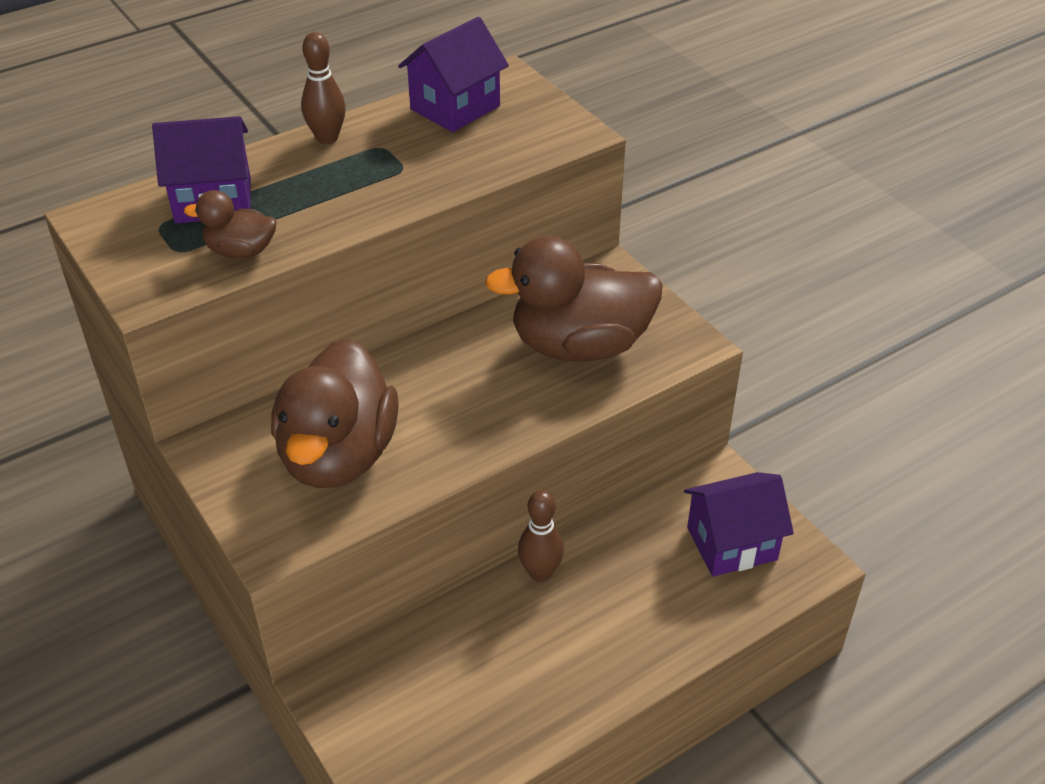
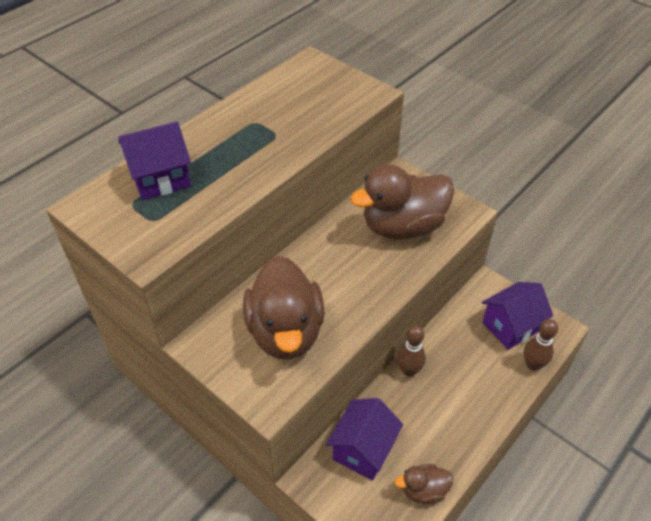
camera: 15 degrees left, 5 degrees up
brown duck [184,190,276,258] -> brown duck moved to [395,464,453,504]
brown bowling pin [301,32,346,144] -> brown bowling pin moved to [524,319,558,371]
purple house [398,17,509,132] -> purple house moved to [326,398,403,480]

